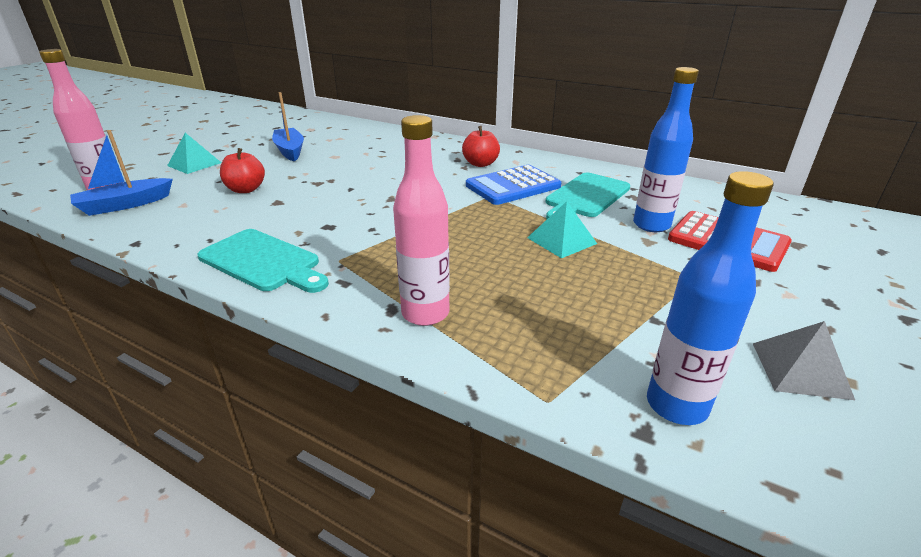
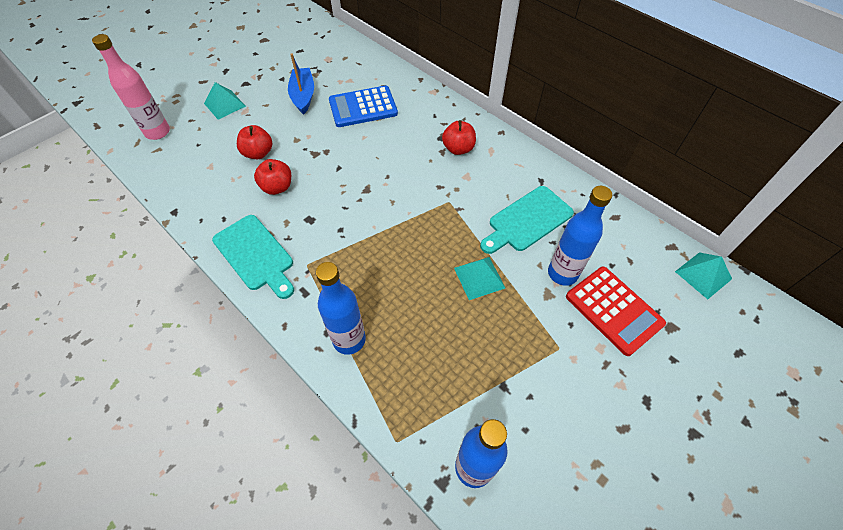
camera: 15 degrees right, 25 degrees up
blue boat [70,130,173,216] -> none
pink bottle [393,115,450,326] -> blue bottle [316,262,366,355]
blue calculator [466,165,561,205] -> blue calculator moved to [329,86,398,127]
grey pyramid [753,321,855,400] -> none
none -> red apple [254,159,291,195]
none -> turquoise pyramid [675,252,732,299]

